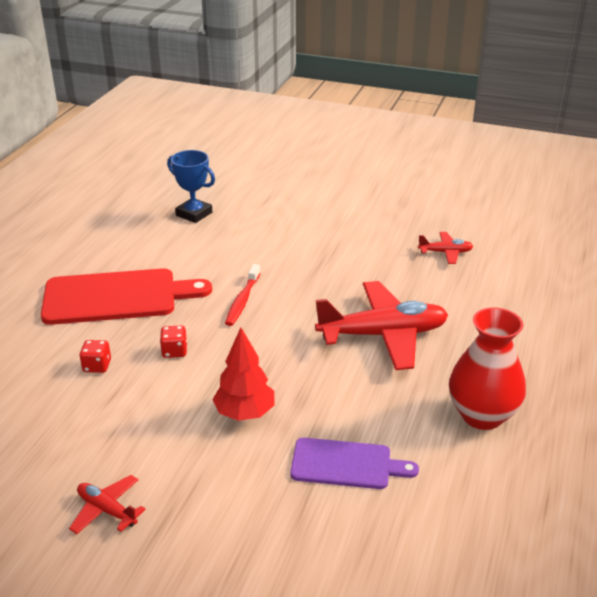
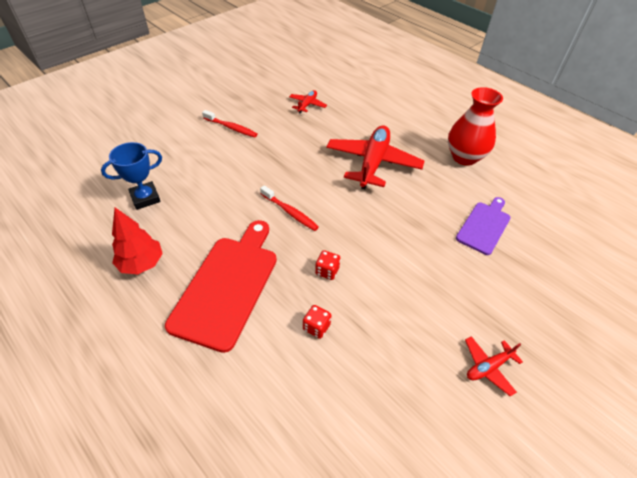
camera: 65 degrees left, 15 degrees up
red tree [212,327,275,421] -> red tree moved to [112,208,163,274]
none -> red toothbrush [202,110,258,137]

